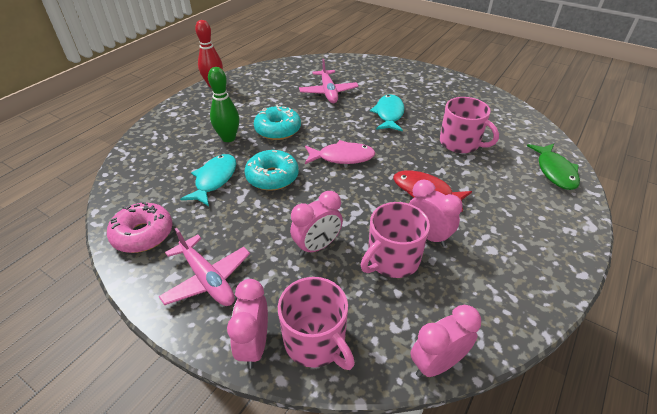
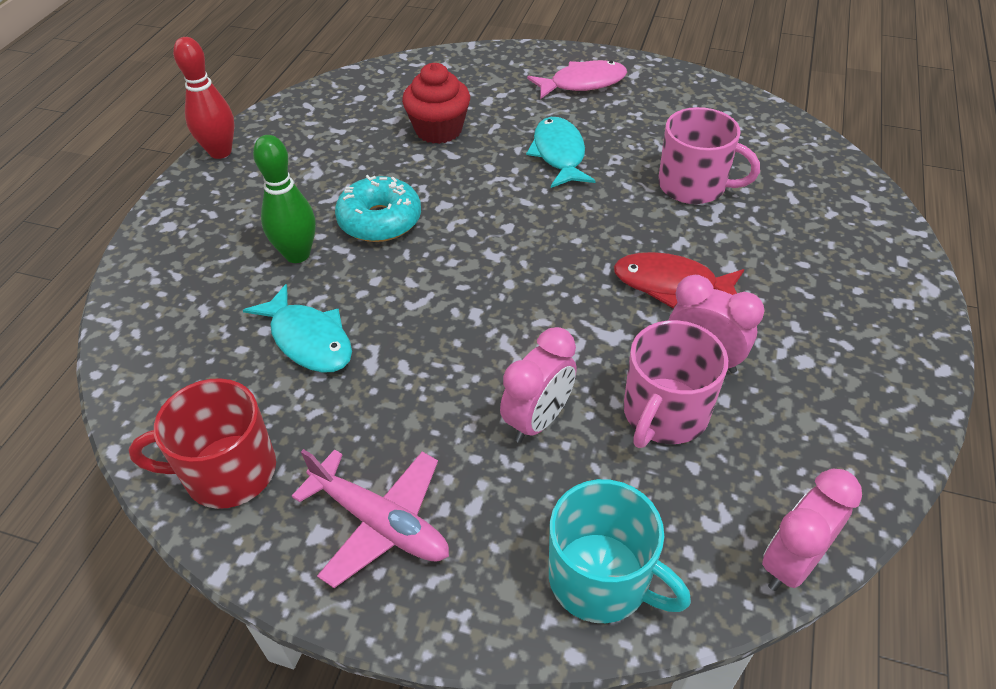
camera: 15 degrees left, 5 degrees up
pink donut [107,202,173,253] -> red mug [129,378,276,509]
turquoise fish [180,154,236,206] -> turquoise fish turned 135 degrees clockwise [243,284,352,373]
pink clock [227,279,268,369] -> none
turquoise donut [245,150,299,191] -> none
pink mug [278,277,355,370] -> turquoise mug [549,479,691,623]
pink plane [299,59,359,103] -> red cupcake [402,63,470,144]
pink fish [305,140,376,164] -> pink fish moved to [527,60,627,99]
green fish [527,144,580,190] -> none

